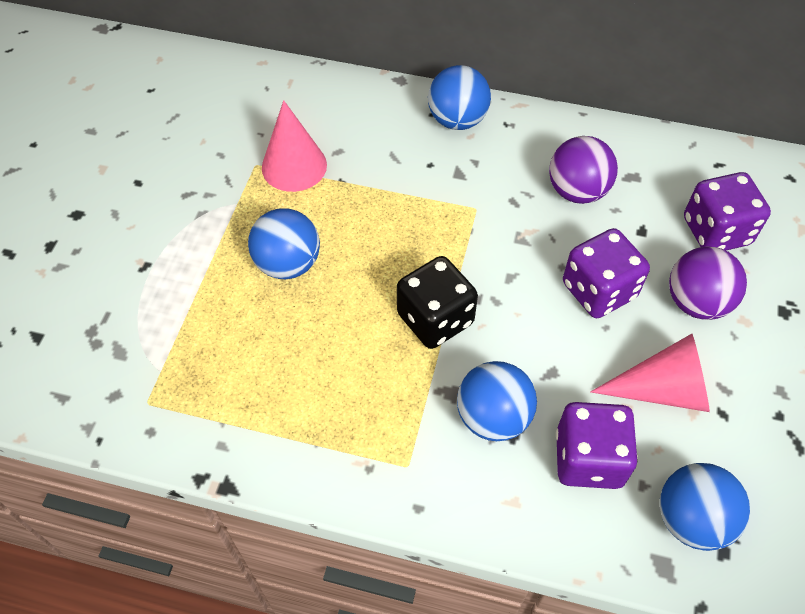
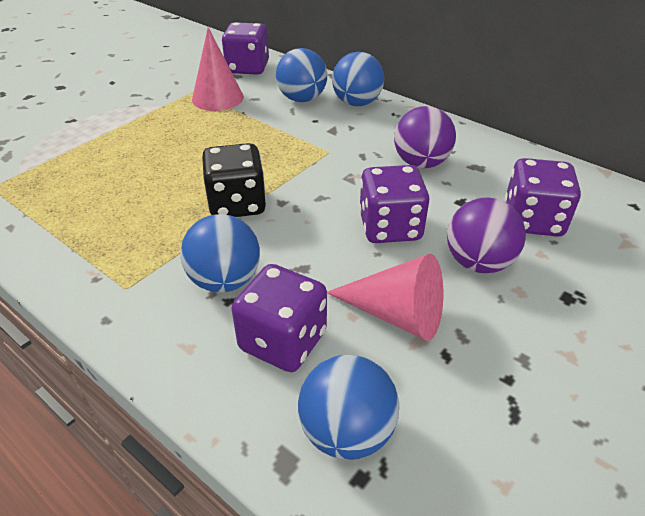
camera: 25 degrees right, 15 degrees down
blue ball [248,208,320,279] -> blue ball moved to [276,48,327,102]
none -> purple dice [222,22,269,75]

